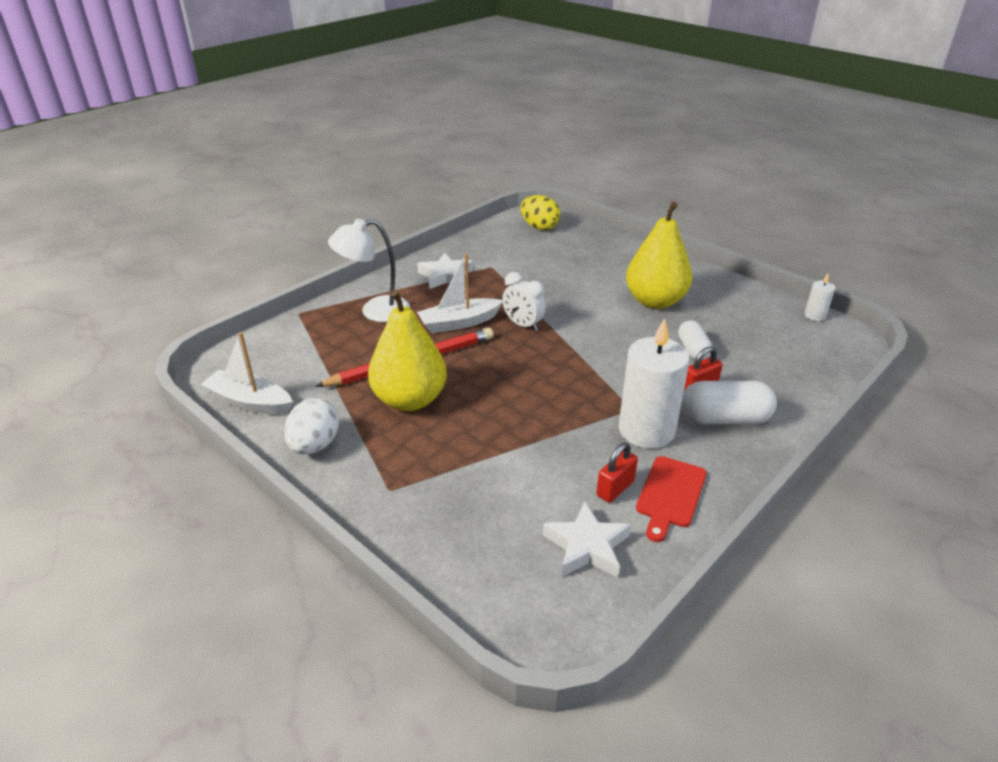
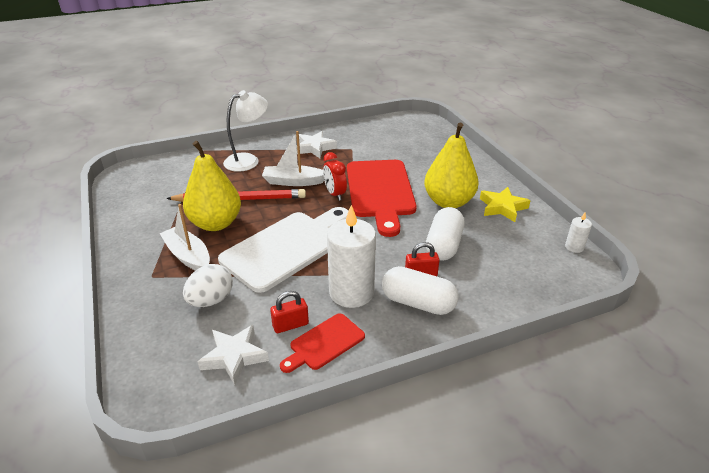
camera: 25 degrees right, 0 degrees up
white boat [200,332,293,415] -> white boat moved to [160,204,210,270]
white egg [284,398,339,455] -> white egg moved to [183,264,233,307]
white lamp [328,218,410,322] -> white lamp turned 135 degrees clockwise [223,90,268,172]
white clock [502,272,546,331] -> red clock [323,152,347,201]
yellow egg [520,195,561,230] -> none
white capsule [678,320,713,360] -> white capsule [426,207,464,261], size x1.58
none -> white cutting board [218,207,348,293]
none -> red cutting board [347,160,417,237]
none -> yellow star [480,187,531,222]

